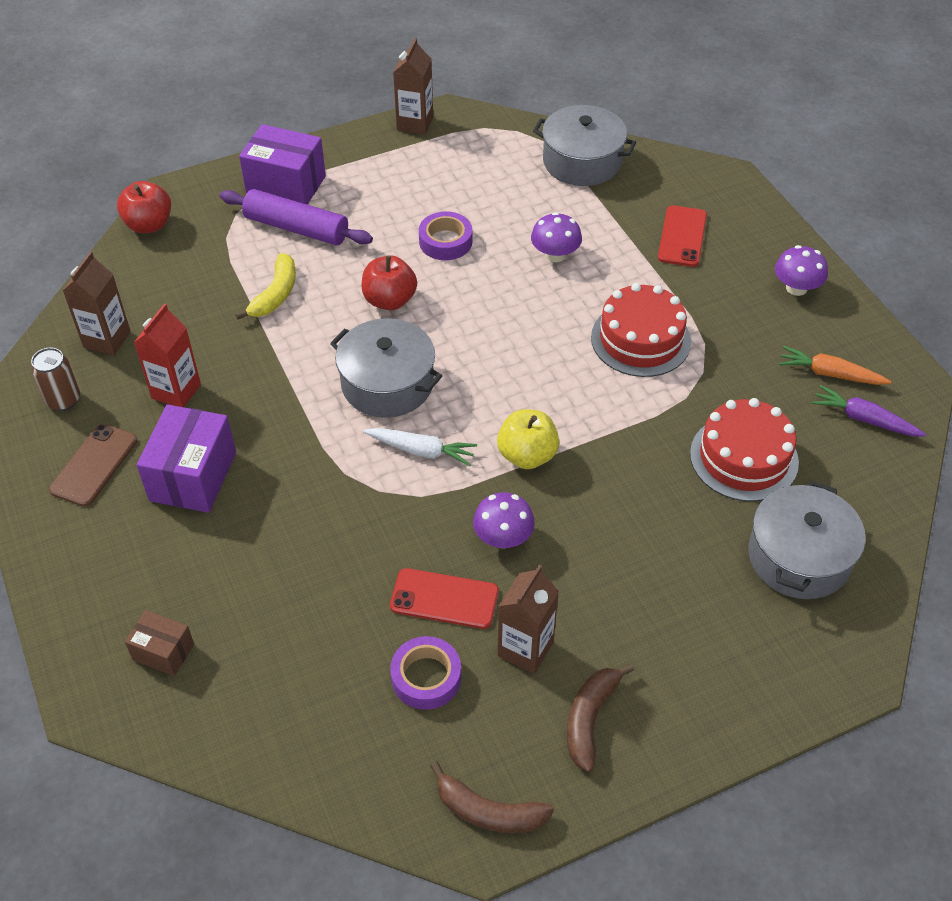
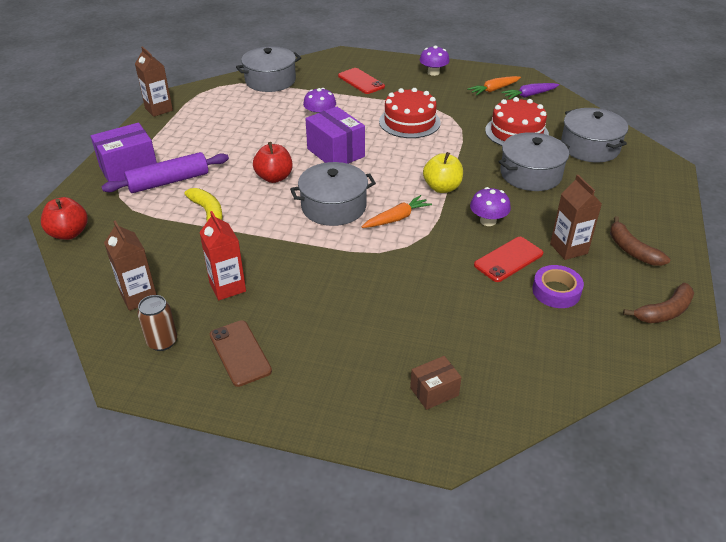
camera: 50 degrees left, 10 degrees down
purple box [137,404,236,513] -> purple box moved to [305,107,365,164]
white carrot [363,428,477,466] -> orange carrot [362,195,432,228]
purple tape [419,211,472,260] -> none
none -> grey pot [499,132,570,191]

